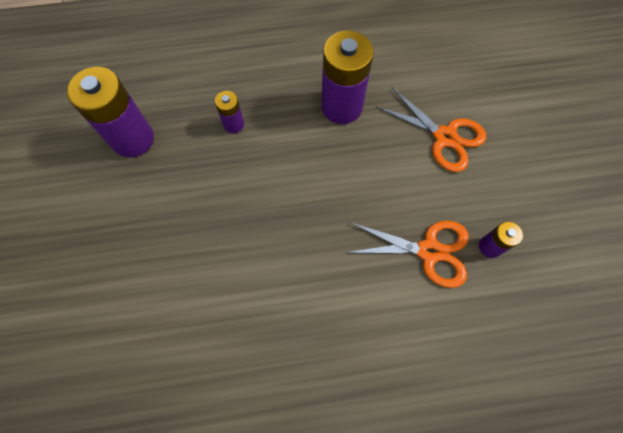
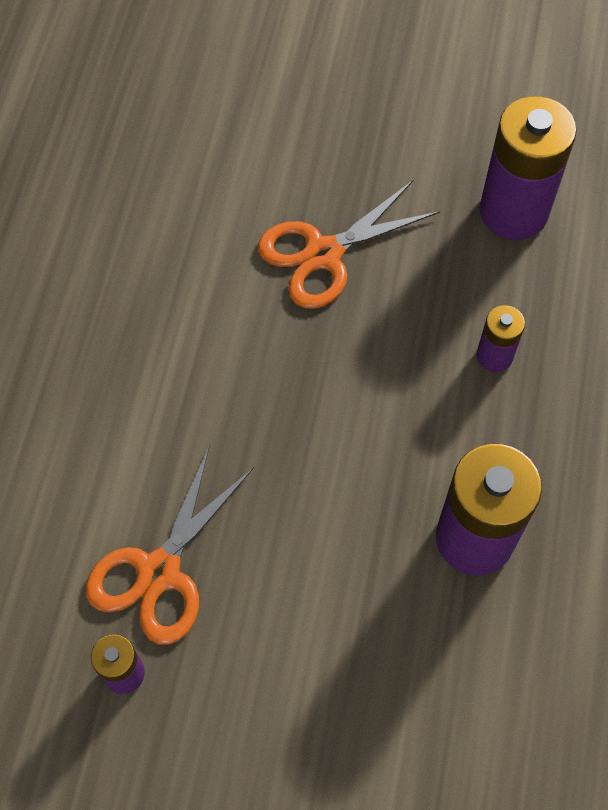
camera: 110 degrees right, 5 degrees down
orange scissors [375,87,486,172] -> orange scissors moved to [258,180,440,309]

